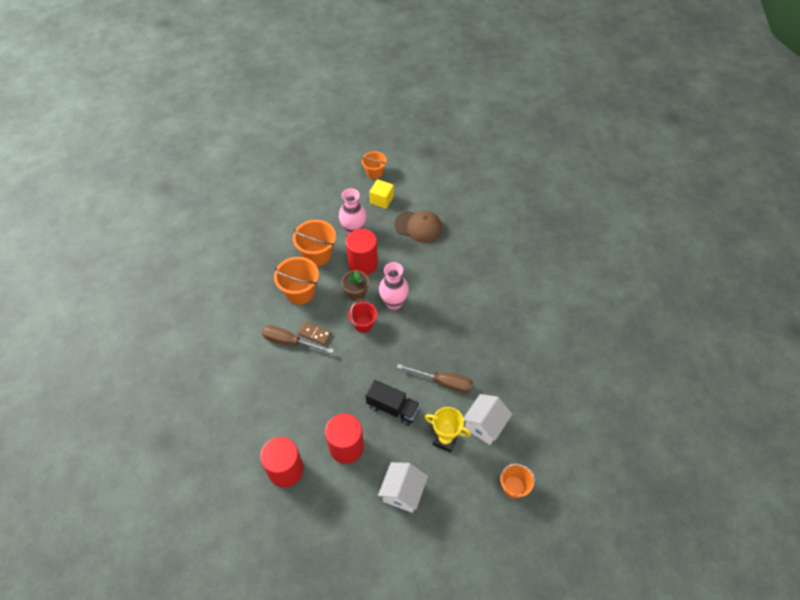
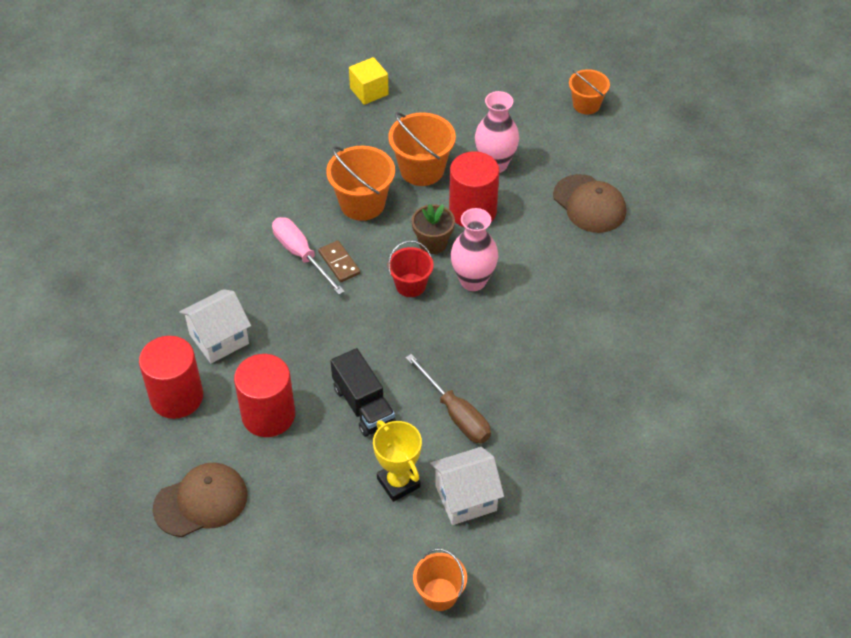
camera: 35 degrees right, 5 degrees down
brown screwdriver [262,325,334,353] -> pink screwdriver [272,217,345,295]
yellow cube [370,179,394,209] -> yellow cube moved to [349,57,389,105]
white house [378,462,428,513] -> white house moved to [179,289,251,364]
none -> brown cap [153,463,247,537]

